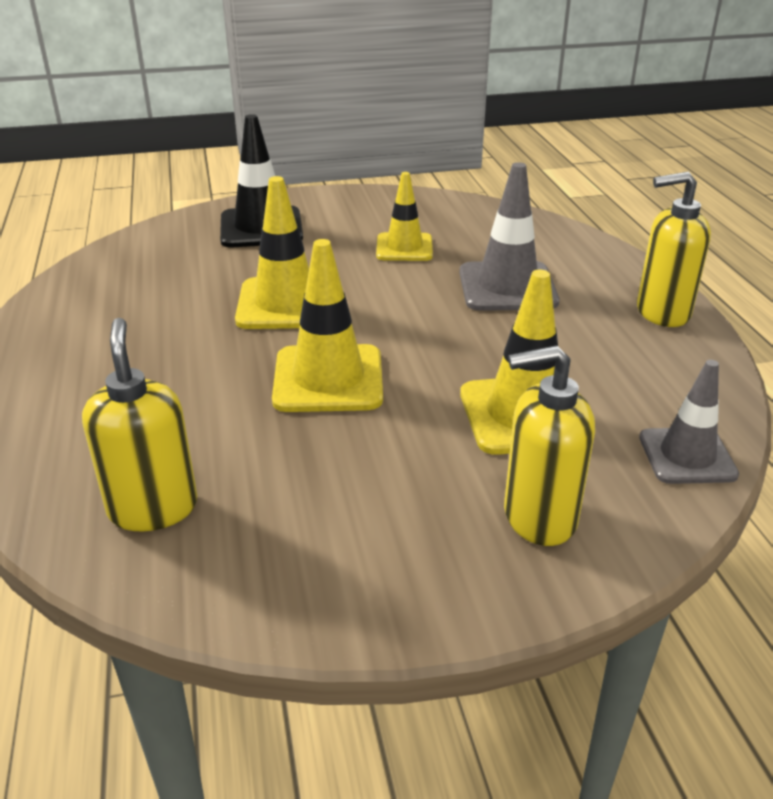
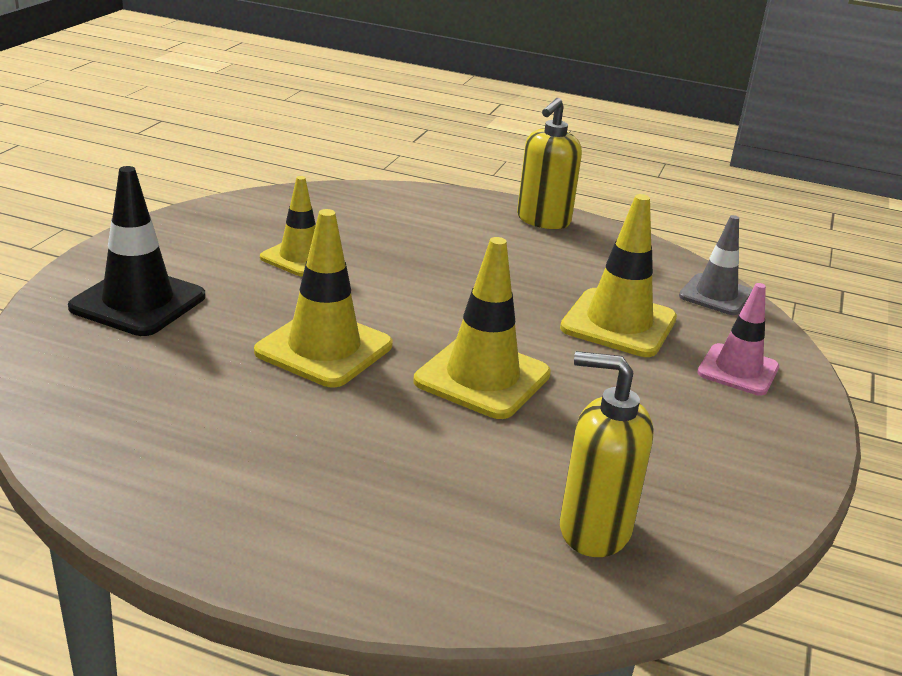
camera: 60 degrees left, 5 degrees down
grey traffic cone [459,162,559,311] -> none
yellow soap dispenser [504,345,595,546] -> pink traffic cone [697,283,779,396]

